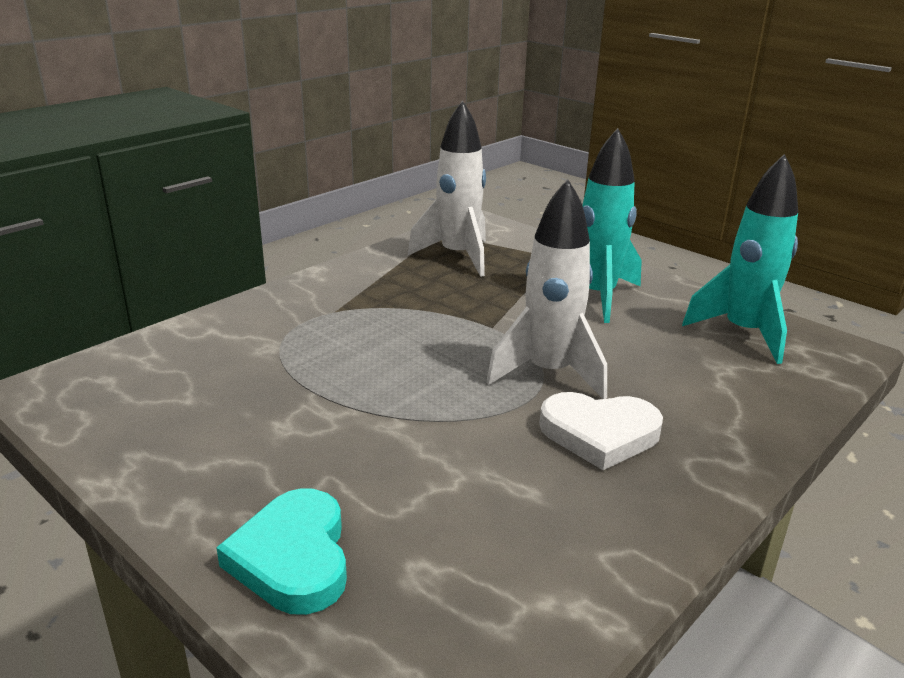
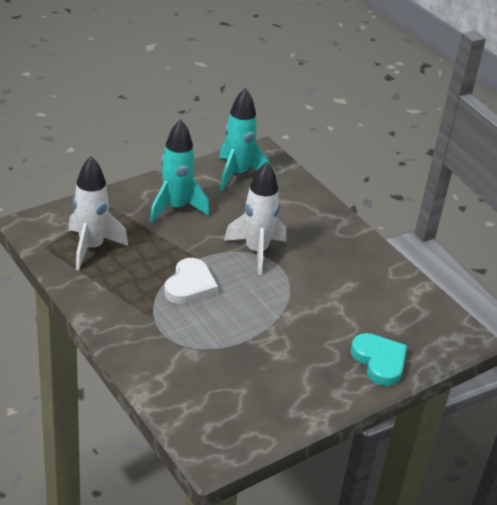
camera: 80 degrees left, 10 degrees up
turquoise heart [216,488,347,615] -> turquoise heart turned 120 degrees counterclockwise [351,333,407,386]
white heart [539,392,663,470] -> white heart moved to [164,258,218,304]

